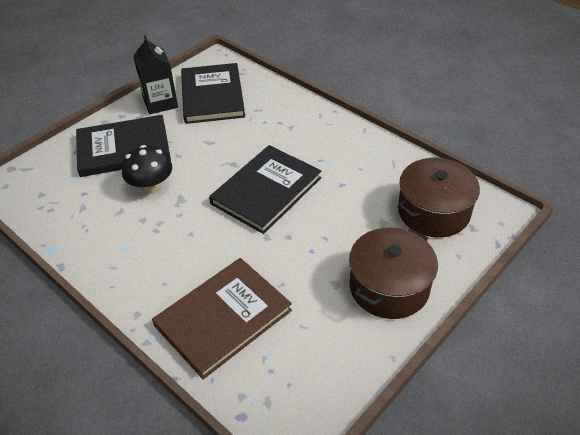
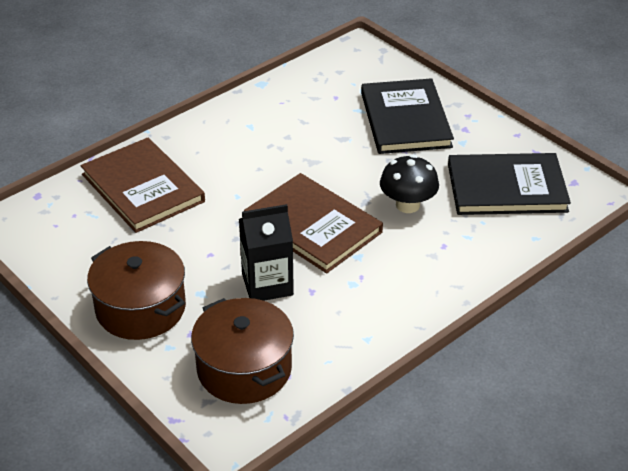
camera: 95 degrees right, 5 degrees down
black mushroom [122,145,172,194] -> black mushroom moved to [380,155,439,213]
black carton [133,35,178,114] -> black carton moved to [239,204,294,301]
black book [209,145,321,234] -> brown book [244,173,383,273]

